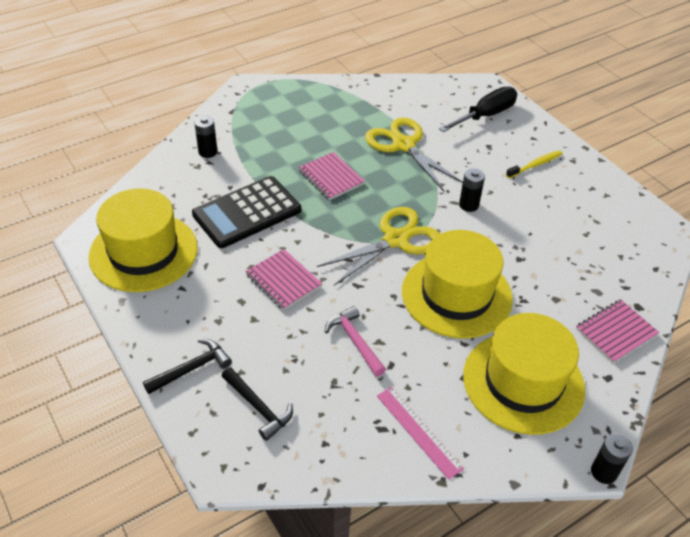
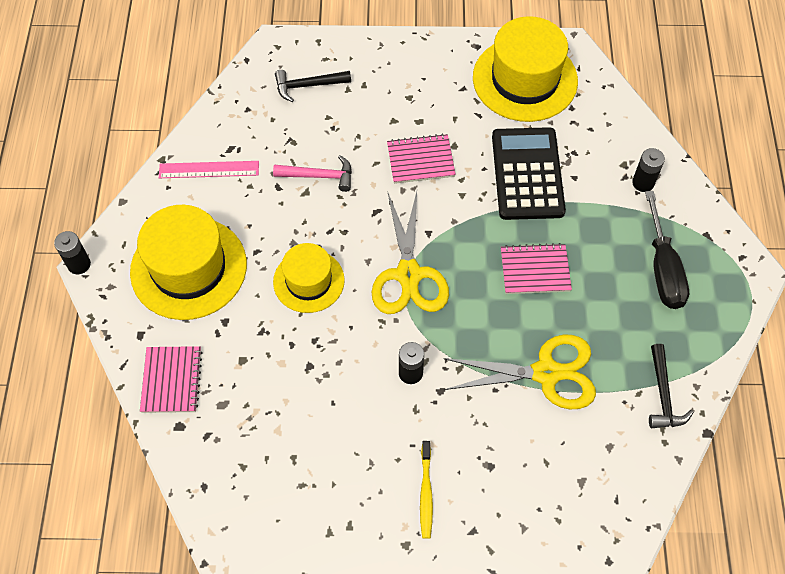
camera: 125 degrees right, 15 degrees up
black hammer [143,339,232,394] -> black hammer moved to [649,344,694,428]
yellow hat [402,230,513,339] -> yellow hat [273,243,345,313], size x0.61
black screwdriver [439,87,517,132] -> black screwdriver moved to [645,191,689,309]

